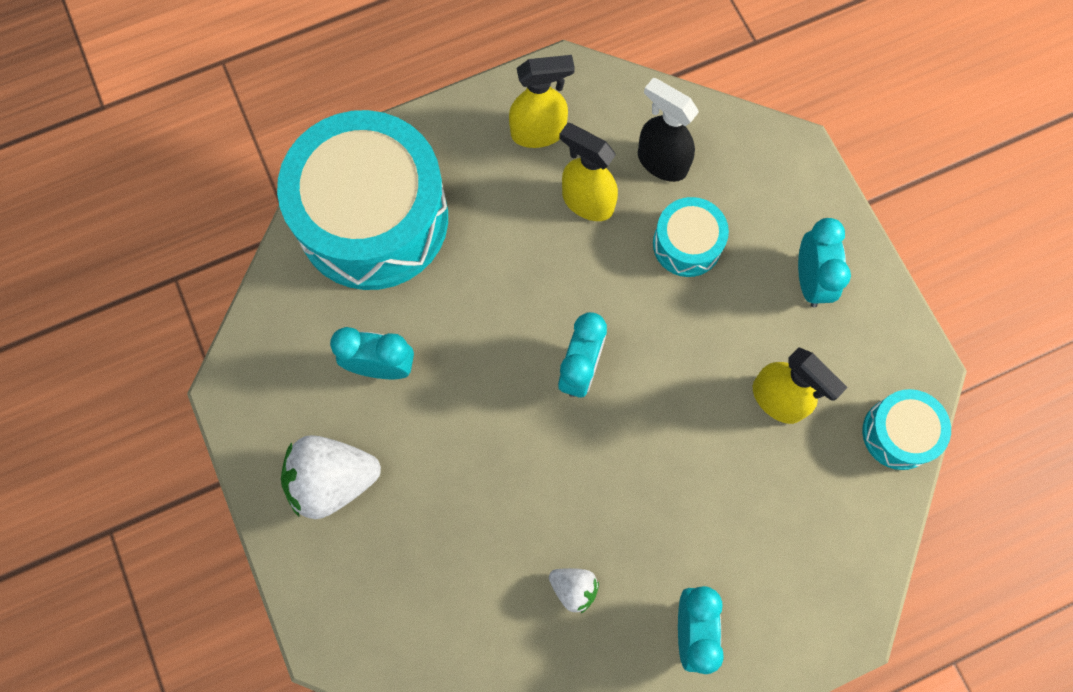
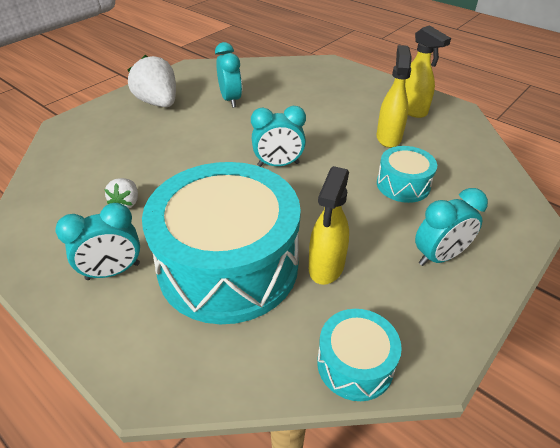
camera: 65 degrees right, 30 degrees down
turquoise drum [277,110,448,290] -> turquoise drum moved to [142,162,301,324]
black spray bottle [638,78,699,182] -> none

